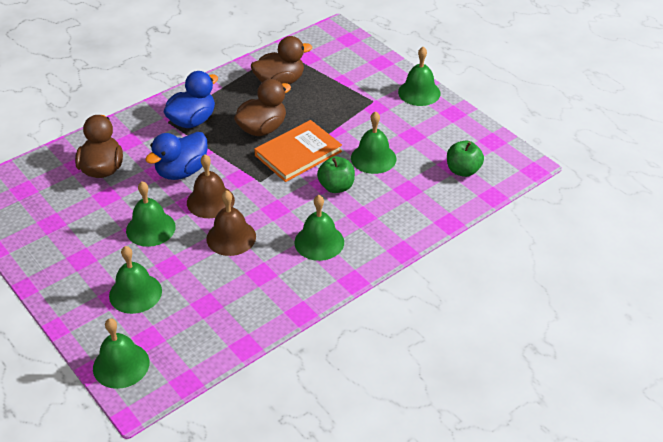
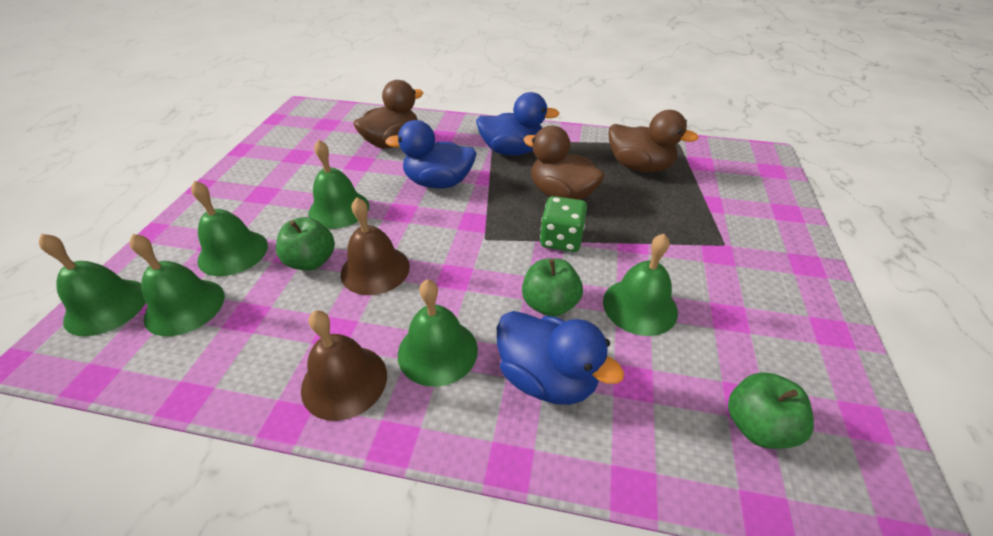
camera: 50 degrees right, 0 degrees up
brown bell [187,154,235,218] -> brown bell moved to [301,310,387,421]
brown duck [234,79,291,136] -> brown duck turned 150 degrees counterclockwise [523,126,605,200]
orange book [254,120,342,182] -> green dice [540,196,587,252]
green bell [398,47,441,106] -> green bell moved to [129,234,225,336]
none -> green apple [276,217,335,270]
none -> blue duck [497,311,624,405]

